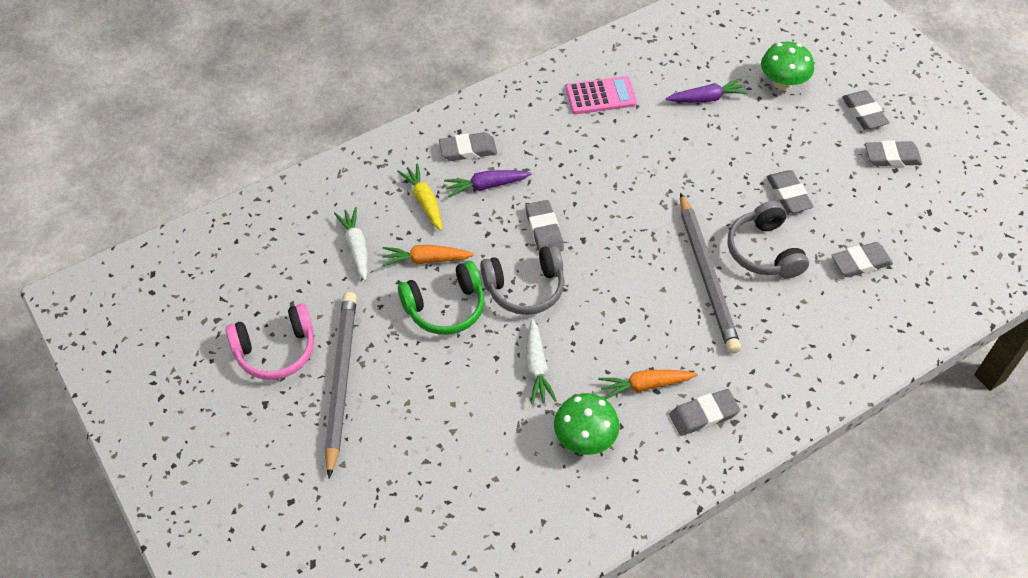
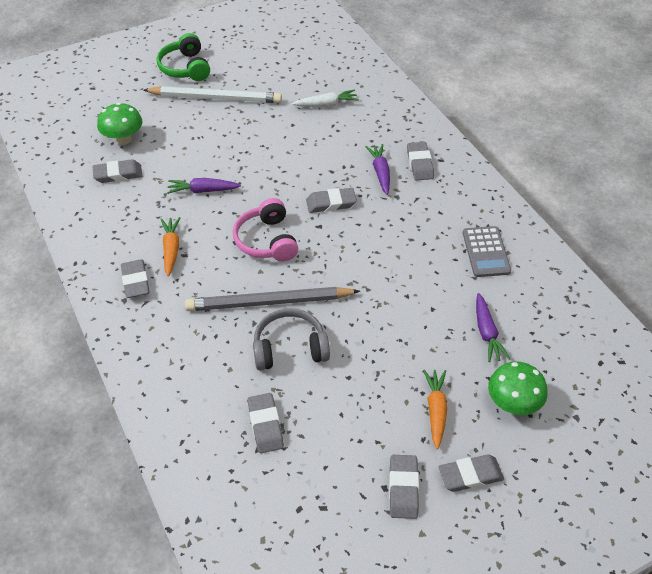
camera: 95 degrees right, 5 degrees down
pink headphones [226,303,314,380] -> pink headphones moved to [233,198,298,261]
grey pencil [325,292,357,479] -> white pencil [143,86,282,103]
orange carrot [382,245,474,266] -> orange carrot moved to [423,369,447,449]
yellow carrot [397,164,442,231] -> none
green headphones [398,261,484,335] -> green headphones moved to [157,33,210,81]
grey headphones [480,245,565,315] -> none
white carrot [526,319,557,404] -> purple carrot [167,178,241,194]
green mushroom [554,393,620,455] -> green mushroom moved to [97,102,142,145]
pink calculator [566,76,637,114] -> grey calculator [463,226,511,277]
grey eraser [767,170,814,213] -> grey eraser moved to [92,159,142,183]

